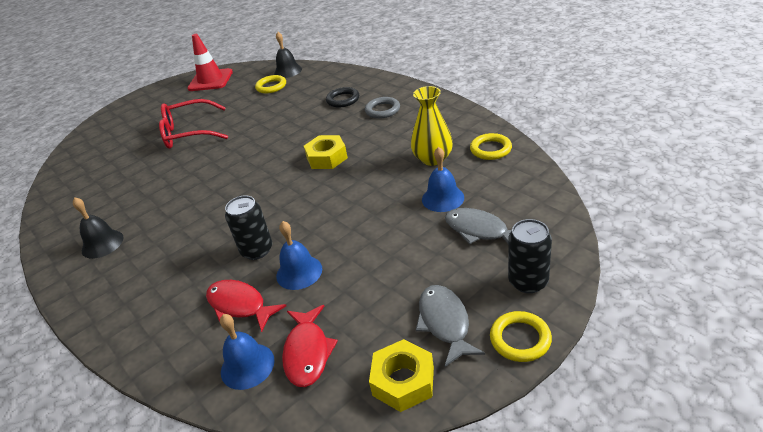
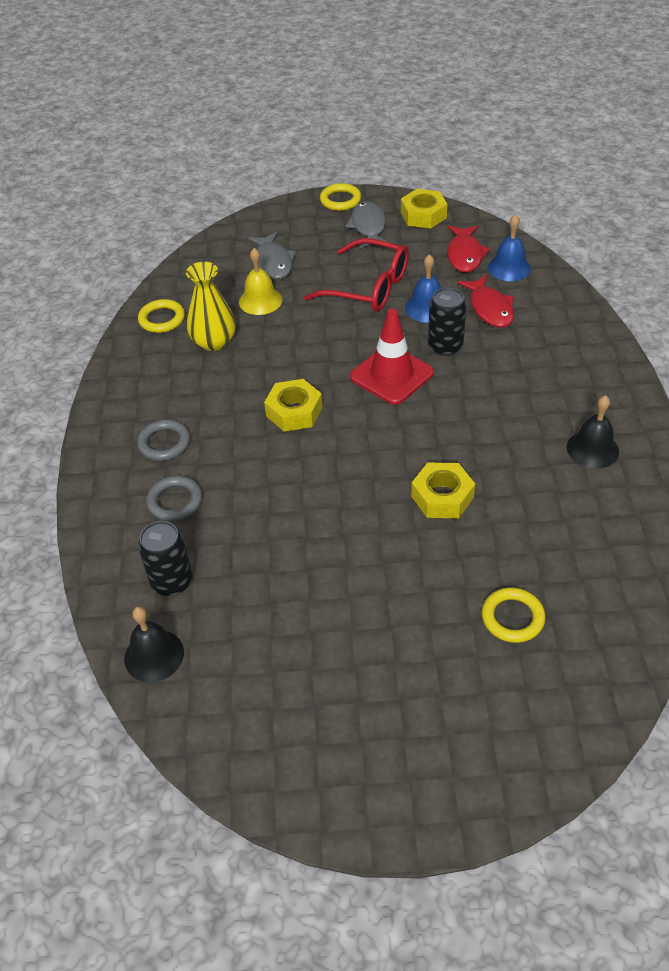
camera: 145 degrees left, 10 degrees up
red glasses [159,99,228,149] -> red glasses moved to [304,238,409,312]
red traffic cone [187,34,233,91] -> red traffic cone moved to [350,309,434,405]
yellow ring [255,75,286,93] -> yellow ring moved to [482,587,546,643]
red fish [282,305,338,387] -> red fish turned 150 degrees clockwise [447,226,490,273]
black ring [326,87,359,107] -> grey ring [146,476,202,521]
grey fish [416,285,485,367] -> grey fish turned 150 degrees clockwise [345,201,387,249]
blue bell [422,147,464,212] -> yellow bell [239,248,282,315]
black can [508,219,552,293] -> black can moved to [138,521,193,596]
none -> yellow nut [411,462,475,518]

